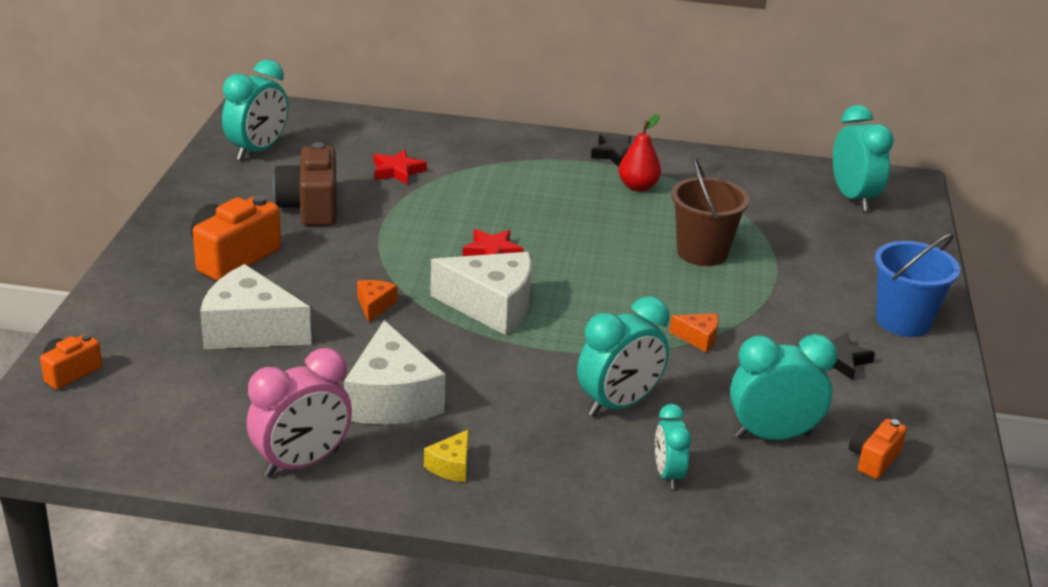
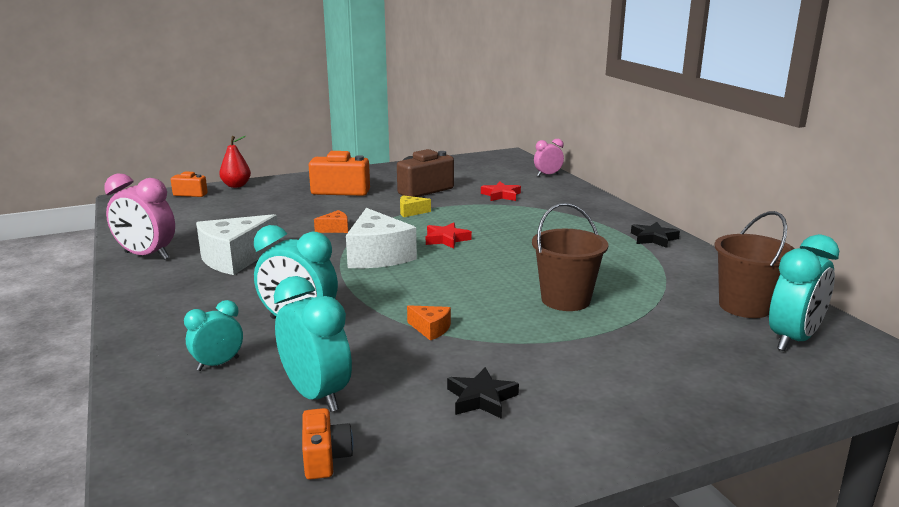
camera: 60 degrees right, 10 degrees down
white cheese [200,264,311,349] -> none
turquoise clock [222,60,288,161] -> none
yellow cheese [424,429,469,482] -> yellow cheese moved to [400,195,431,217]
red pear [618,114,661,192] -> red pear moved to [219,136,251,188]
orange cheese [669,313,718,352] -> orange cheese turned 45 degrees counterclockwise [407,305,451,341]
orange camera [849,419,907,479] -> orange camera turned 75 degrees clockwise [302,408,353,480]
blue bucket [875,234,960,337] -> none
none -> pink clock [534,139,564,176]
none -> brown bucket [714,211,794,318]

